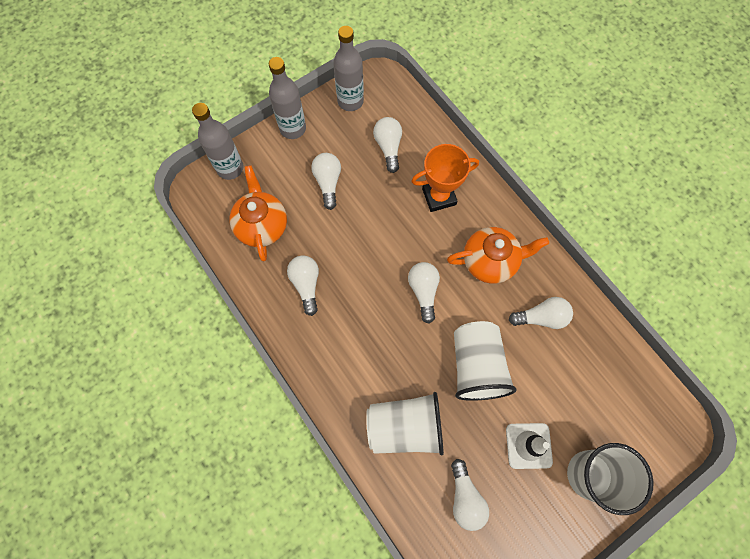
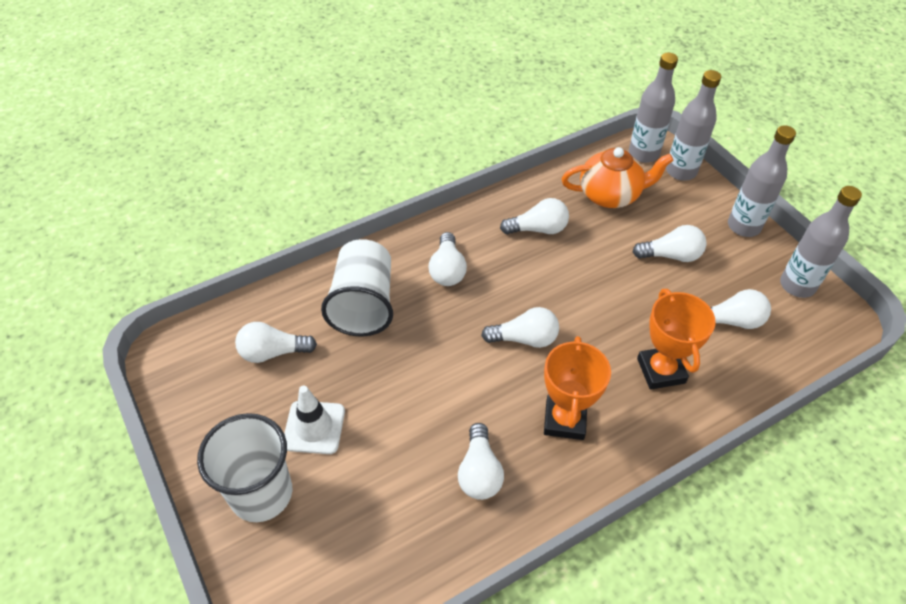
camera: 95 degrees right, 20 degrees down
orange teapot [447,227,549,284] -> orange trophy [544,336,611,440]
white cup [454,321,516,401] -> none
none -> white light bulb [429,232,467,286]
none -> grey bottle [629,53,678,163]

